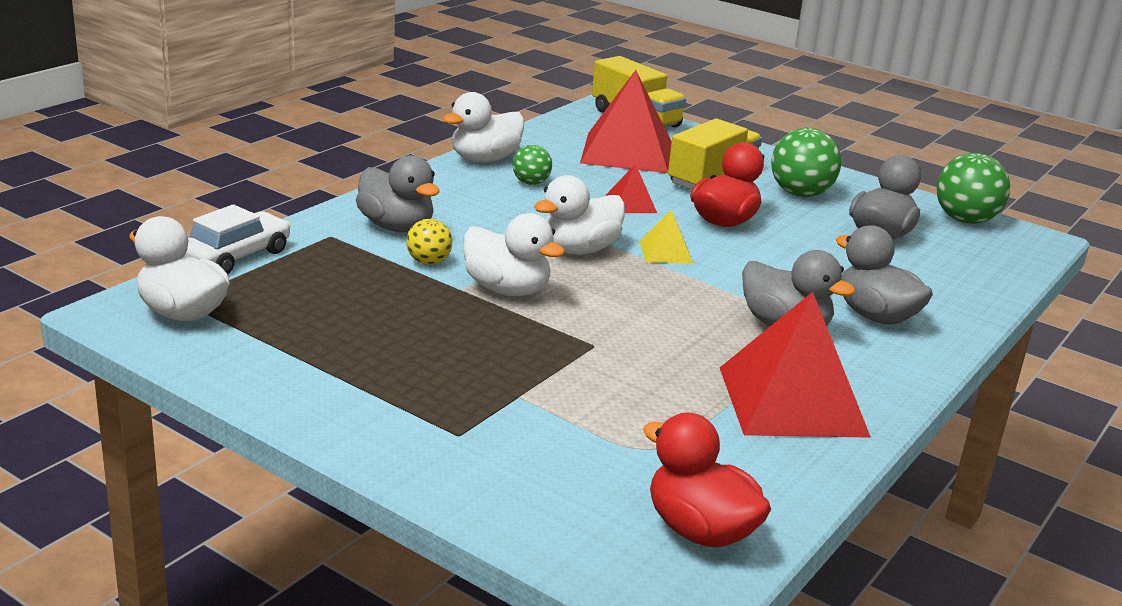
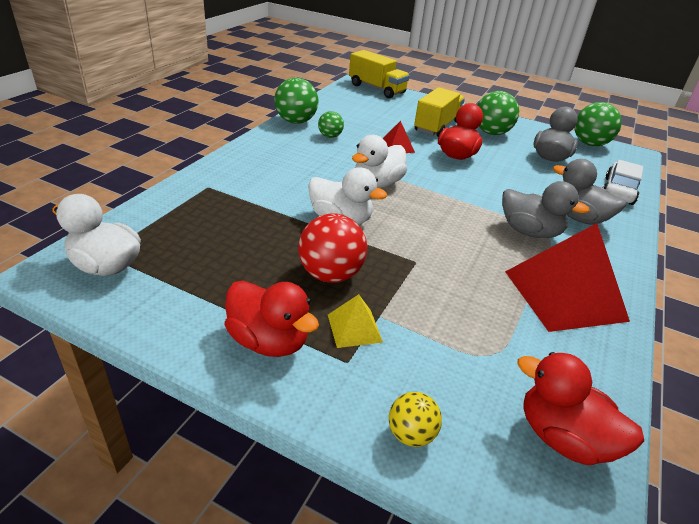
camera: 10 degrees left, 10 degrees up
white car [185,204,291,274] -> white car moved to [603,160,643,205]
grey duck [356,155,439,232] -> none
yellow ball [406,219,452,265] -> yellow ball moved to [389,392,442,447]
white duck [443,92,524,162] -> green ball [274,78,319,124]
red pyramid [580,70,672,173] -> none
yellow pyramid [639,210,693,264] -> yellow pyramid moved to [328,294,383,348]
none -> red duck [225,281,319,357]
none -> red ball [298,213,367,283]

